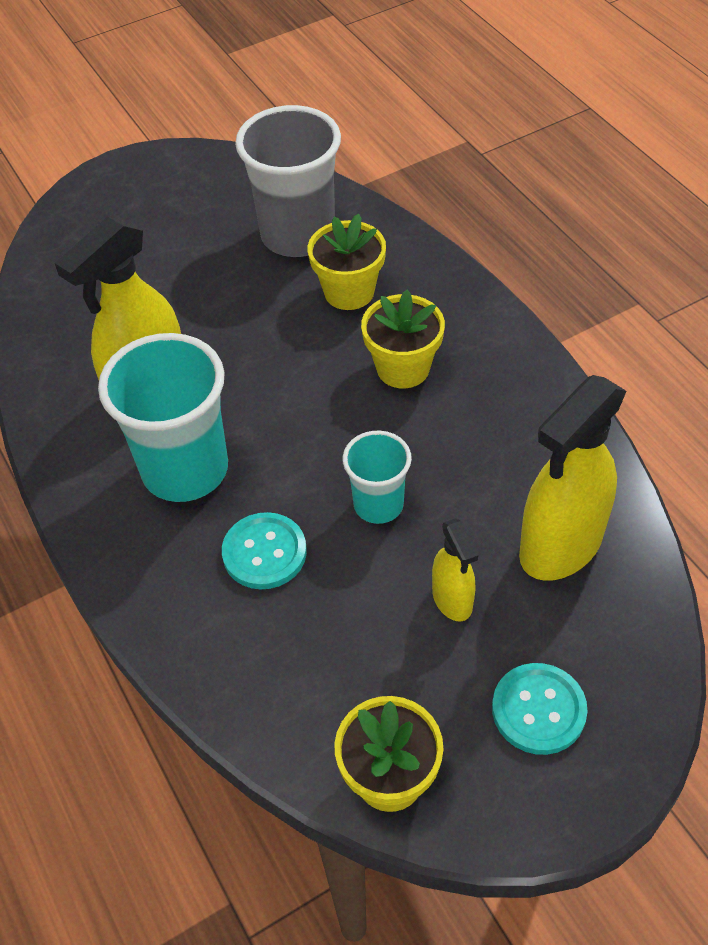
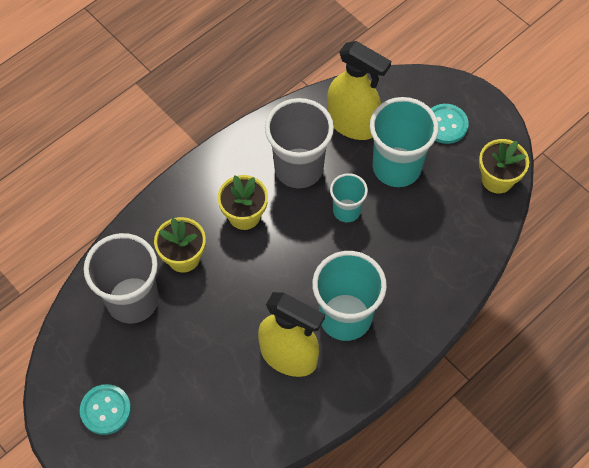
camera: 105 degrees left, 10 degrees up
turquoise button [222,512,307,589] -> turquoise button moved to [80,384,131,435]
yellow spray bottle [432,518,478,622] -> turquoise cup [370,97,439,187]
none -> grey cup [265,98,334,188]

